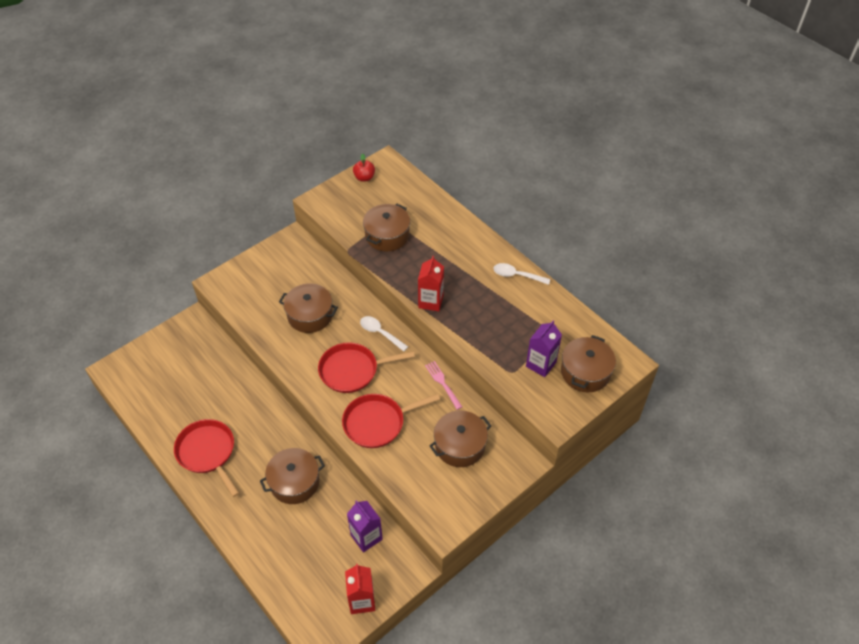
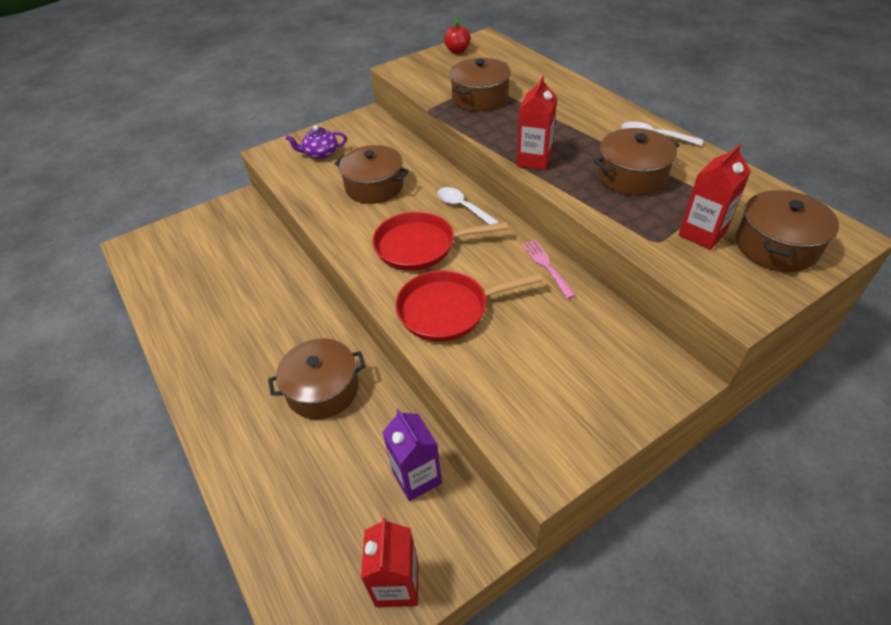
camera: 10 degrees right, 5 degrees down
red pan [174,419,239,497] -> none
brown pot [430,410,491,467] -> brown pot moved to [594,128,679,196]
purple carton [526,320,562,377] -> red carton [679,144,751,250]
none -> purple teapot [285,125,347,159]

